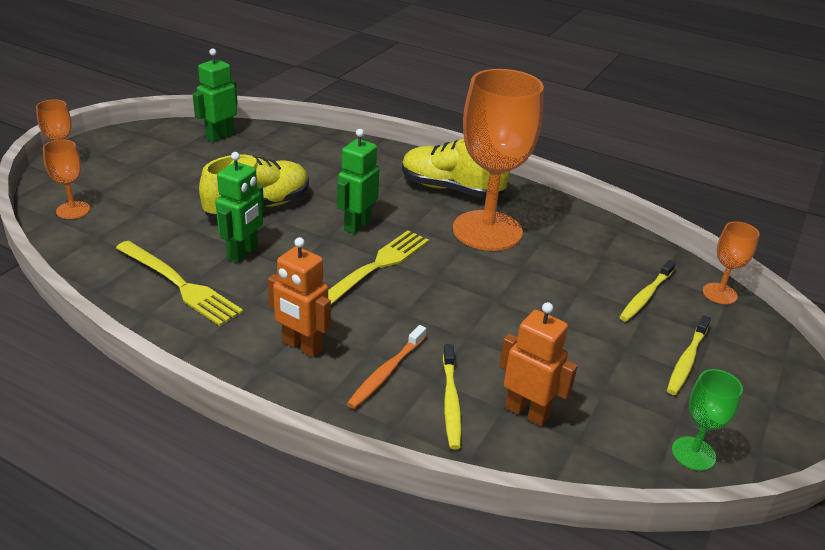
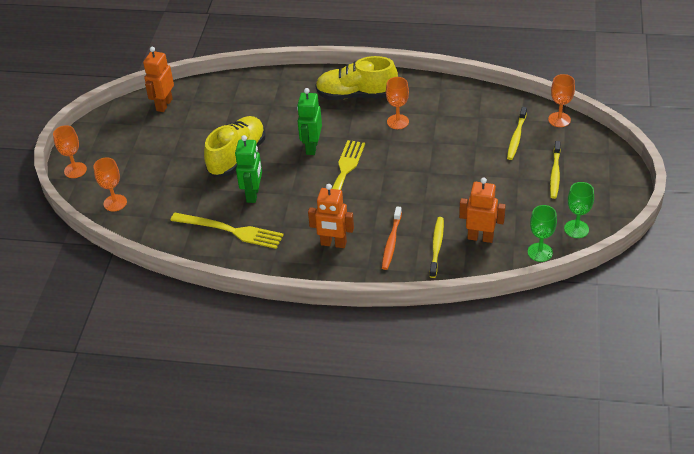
camera: 15 degrees left, 10 degrees up
green robot [192,49,238,142] -> orange robot [143,47,174,112]
yellow toothbrush [443,344,462,449] -> yellow toothbrush turned 150 degrees counterclockwise [430,217,444,278]
orange goblet [453,69,544,251] -> orange goblet [386,77,409,129], size x0.45
none -> green goblet [528,205,557,262]

